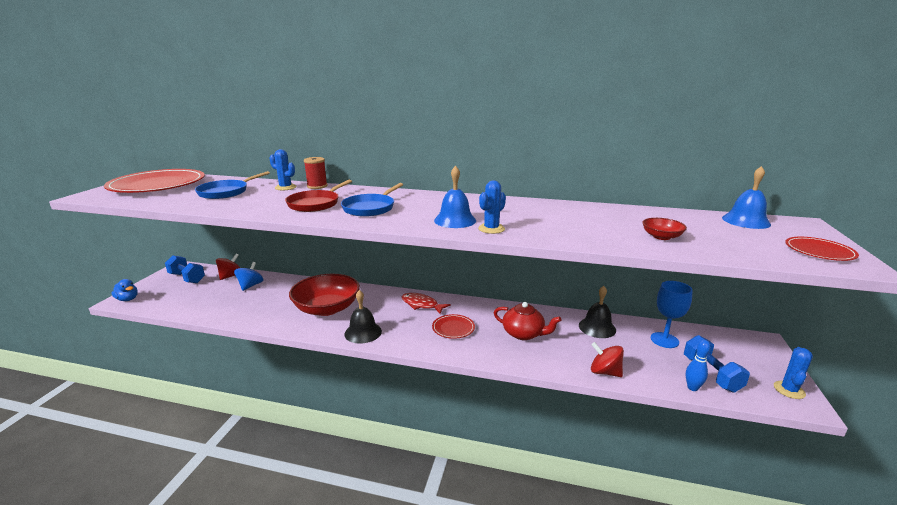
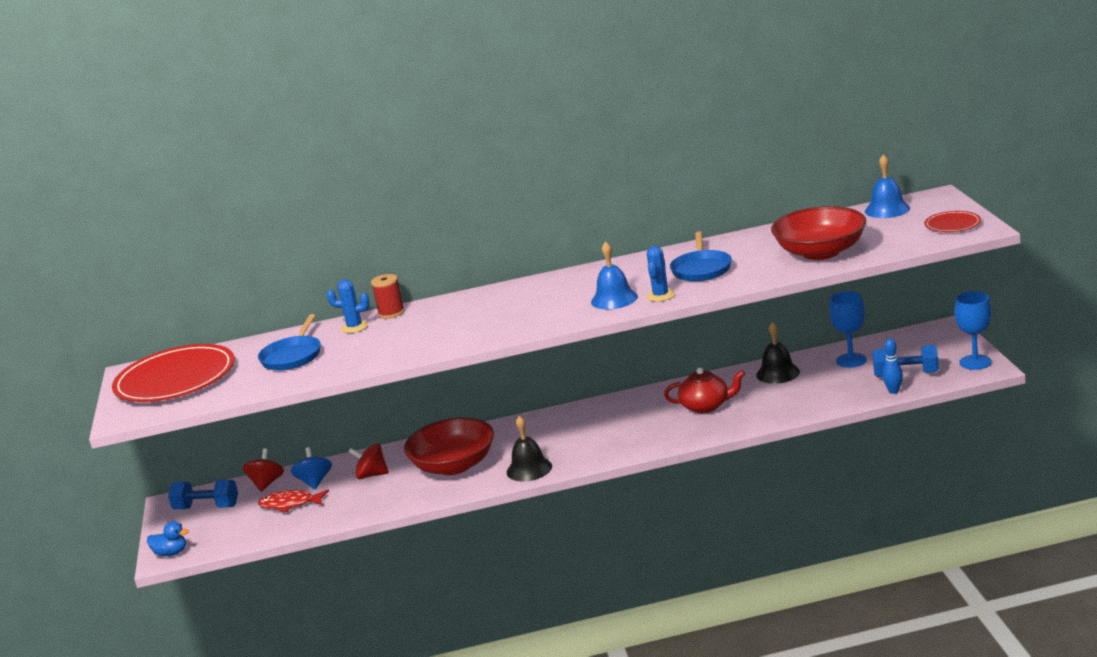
camera: 20 degrees left, 0 degrees up
red pan [285,180,352,212] -> none
blue pan [341,183,403,217] -> blue pan moved to [670,231,732,281]
red fish [402,293,451,314] -> red fish moved to [258,489,329,512]
red plate [432,314,475,339] -> none
red spinning top [591,342,624,377] -> red spinning top moved to [348,443,389,479]
red bowl [642,218,687,240] -> red bowl [771,206,866,260], size x2.29
blue dumbbell [684,335,750,392] -> blue dumbbell turned 45 degrees counterclockwise [872,345,939,377]
blue cactus [774,347,813,399] -> blue goblet [954,291,992,370]

